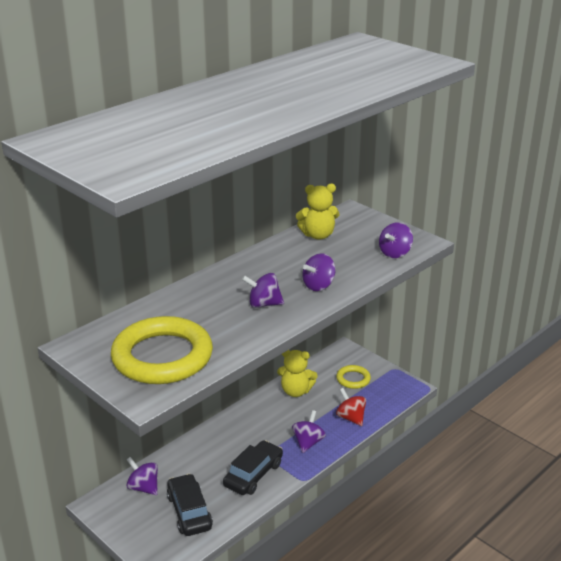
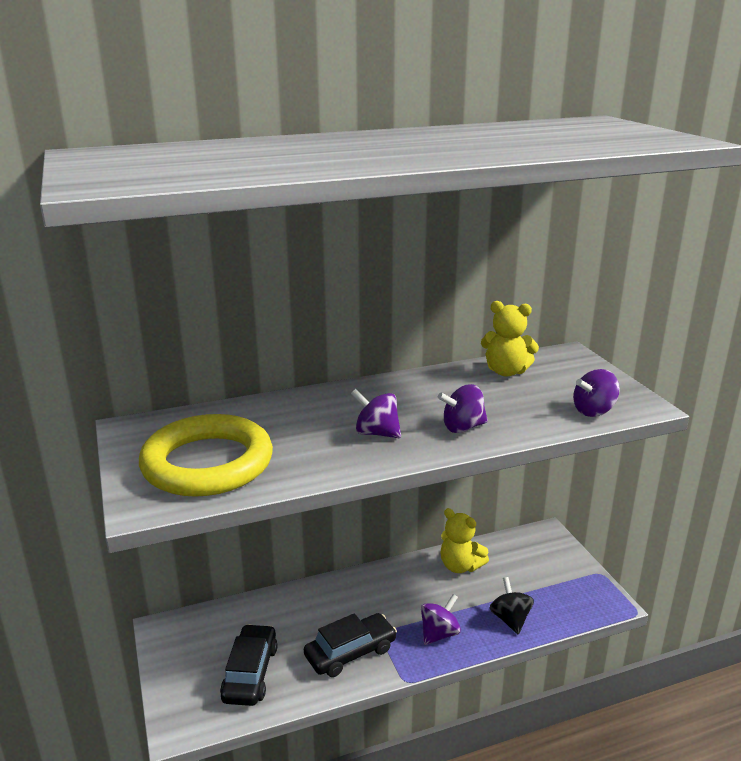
camera: 25 degrees right, 5 degrees down
purple spinning top [126,457,158,495] -> none
yellow ring [336,365,371,389] -> none
red spinning top [336,388,366,426] -> black spinning top [490,577,534,635]

